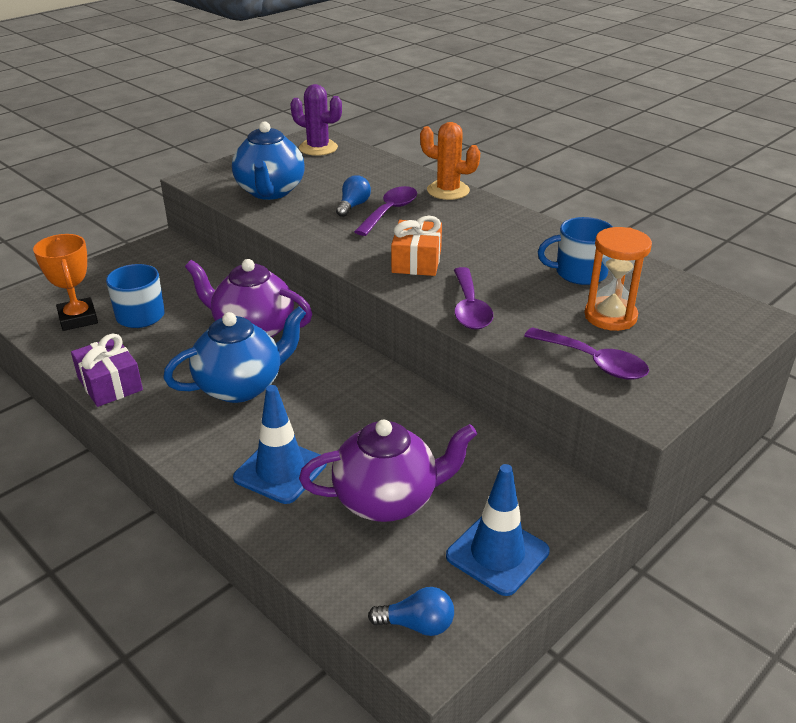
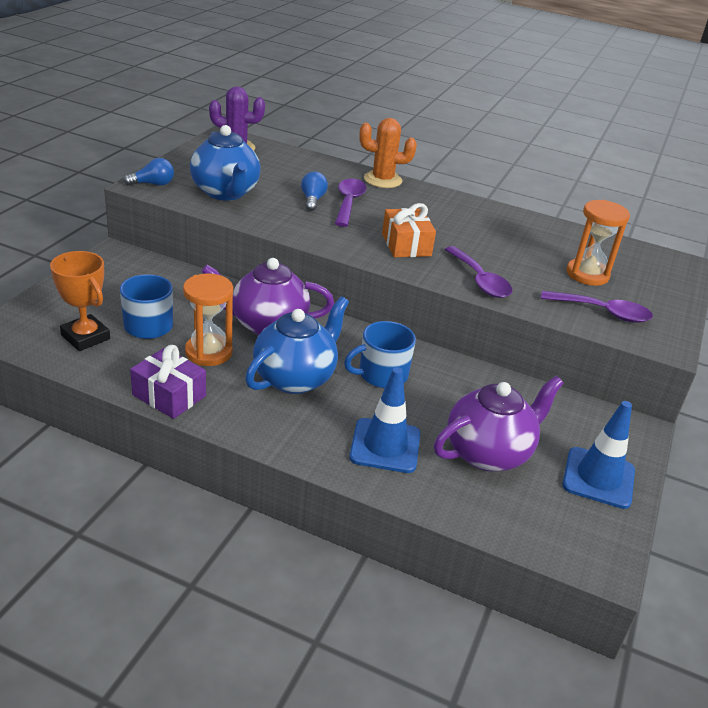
camera: 25 degrees left, 0 degrees up
blue light bulb [368,587,454,636] -> blue light bulb moved to [123,158,174,185]
blue mug [538,217,613,285] -> blue mug moved to [344,321,416,388]
none -> orange hourglass [183,273,233,366]

